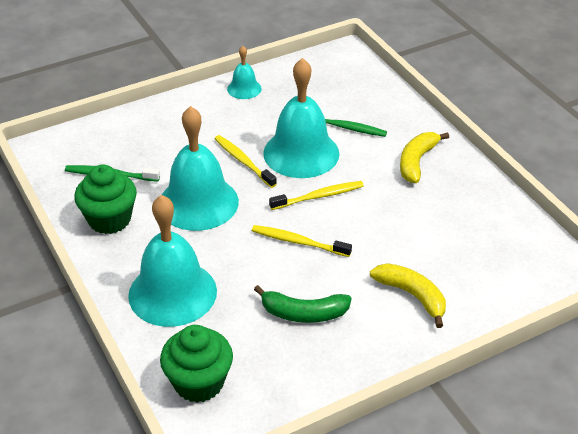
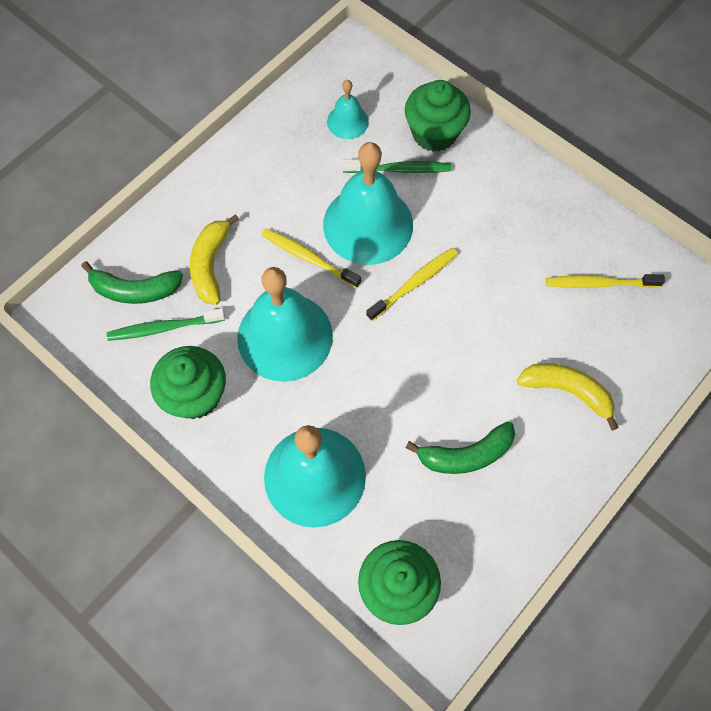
camera: 20 degrees left, 25 degrees up
turquoise bell [227,46,262,99] -> turquoise bell moved to [327,80,369,139]
yellow toothbrush [252,225,352,257] -> yellow toothbrush moved to [546,274,665,288]
yellow banana [400,132,449,183] -> yellow banana moved to [190,214,239,305]
none -> green banana [81,261,183,304]
none -> green cupcake [405,80,471,152]

